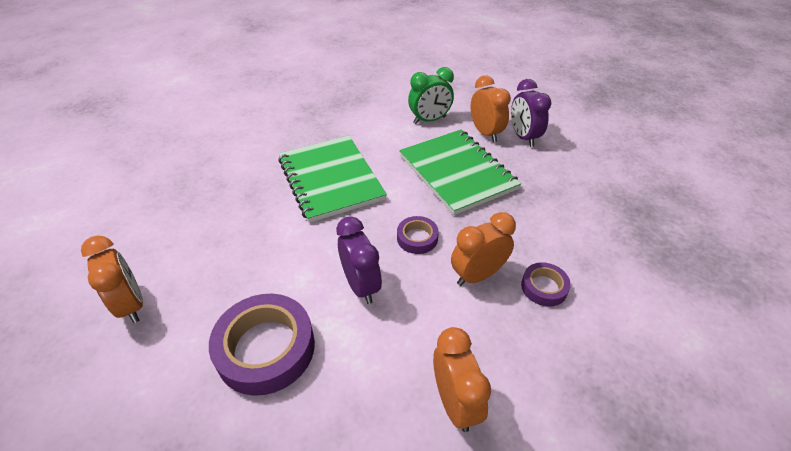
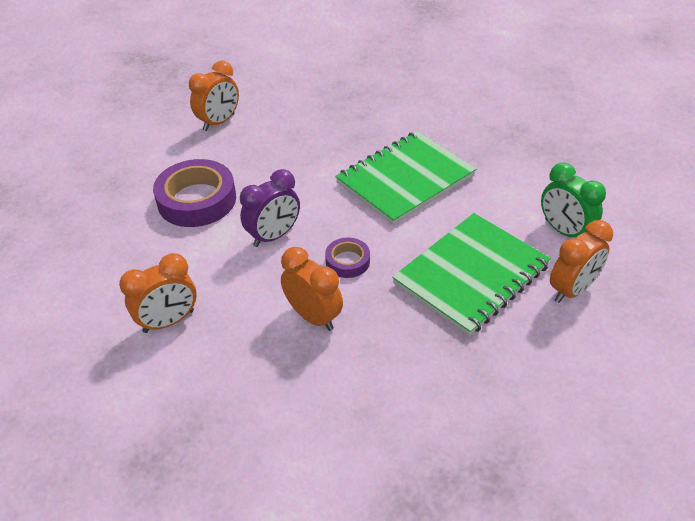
camera: 75 degrees right, 0 degrees up
purple clock [511,79,551,147] -> none
purple tape [521,262,571,307] -> none

